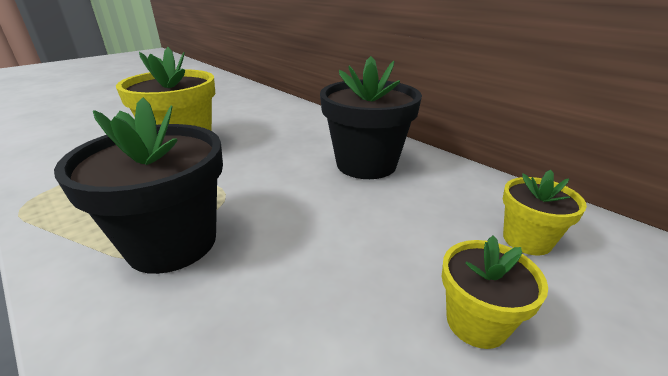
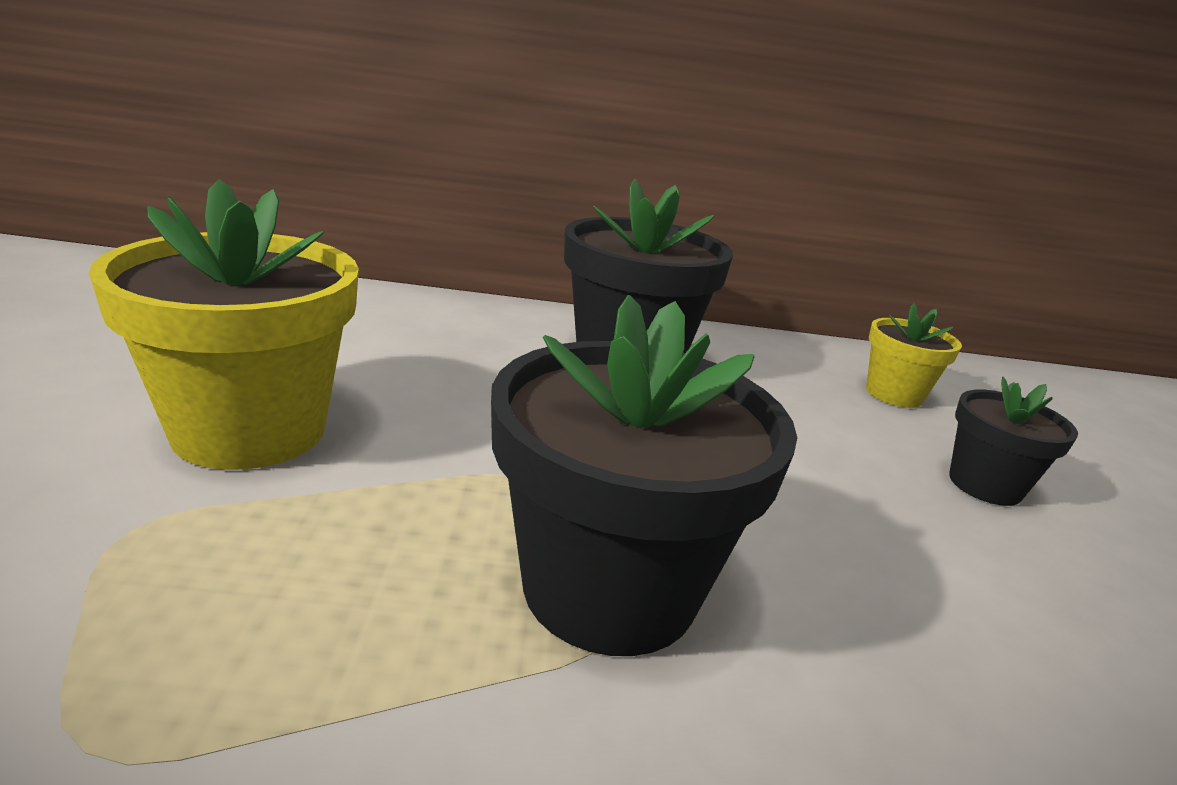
camera: 50 degrees left, 5 degrees down
yellow flower pot [442,236,548,349] -> black flower pot [949,377,1078,506]

